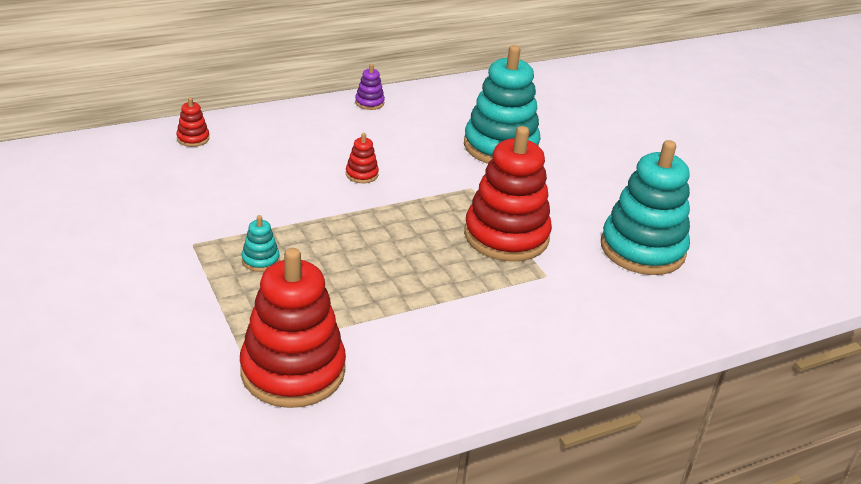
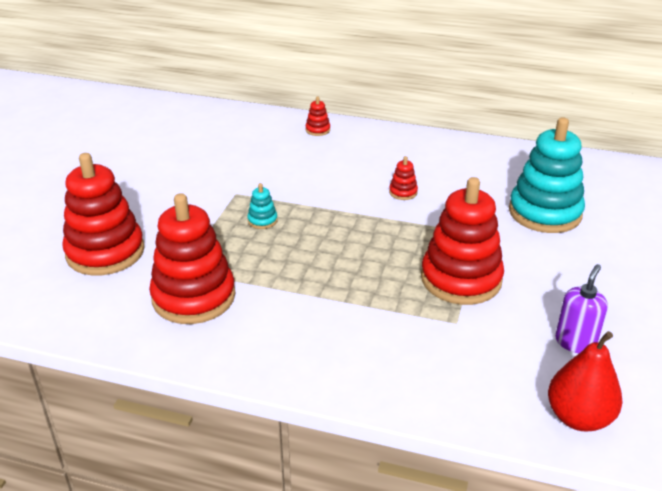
camera: 45 degrees right, 0 degrees up
purple stacking toy [355,64,385,110] -> none
turquoise stacking toy [601,140,690,275] -> purple soap dispenser [555,264,608,353]
none -> red stacking toy [62,153,145,275]
none -> red pear [548,331,623,432]

